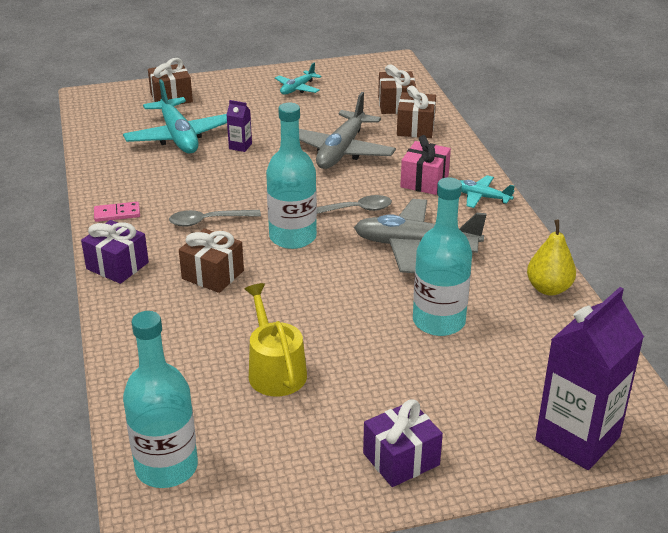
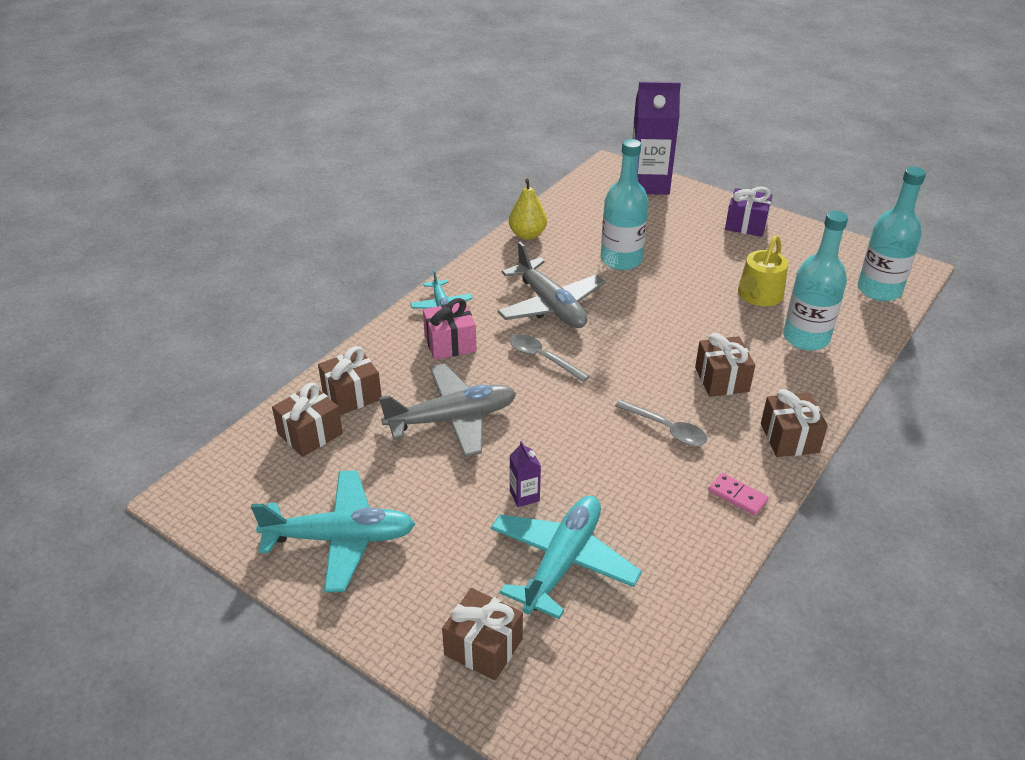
camera: 130 degrees left, 5 degrees up
purple gift [81,220,149,284] -> brown gift [761,389,828,457]
turquoise bottle [266,103,317,249] -> turquoise bottle moved to [783,211,848,351]
turquoise plane [275,63,322,95] -> turquoise plane [251,470,415,592], size x1.90

